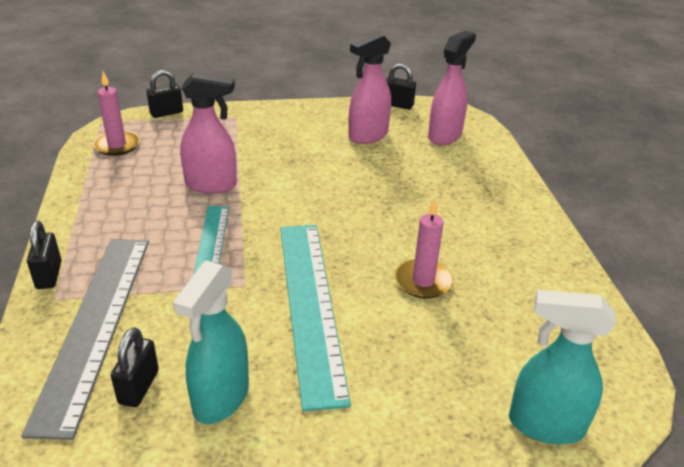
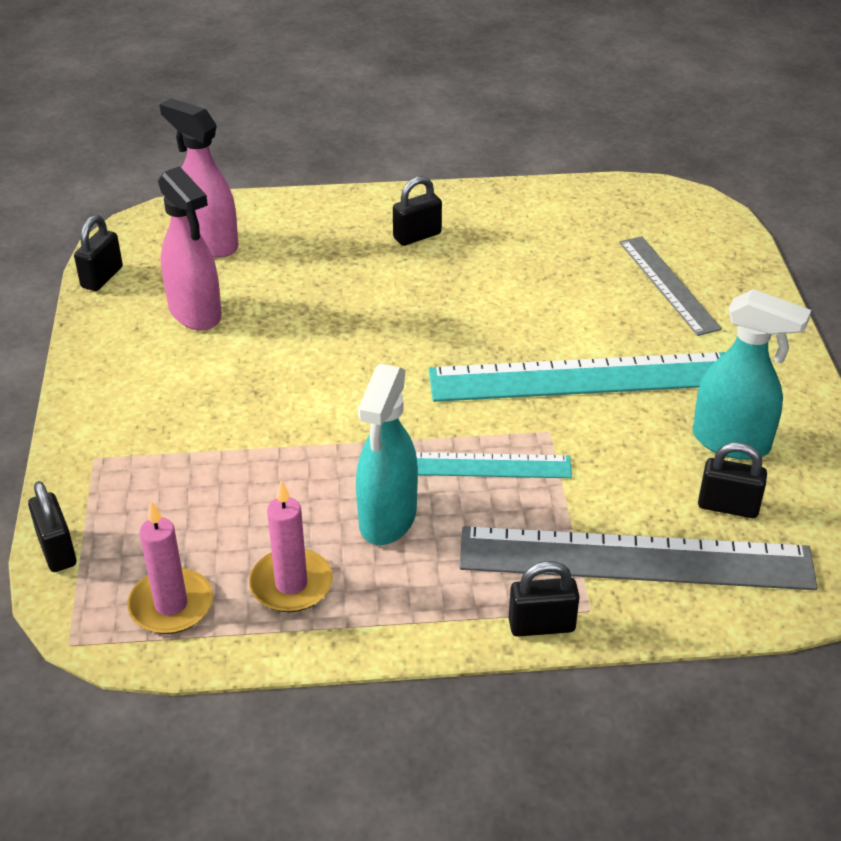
camera: 85 degrees left, 5 degrees up
pink spray bottle [180,72,237,194] -> none
pink candle [395,198,453,299] -> pink candle moved to [249,480,333,612]
turquoise spray bottle [509,290,616,444] -> turquoise spray bottle moved to [356,364,418,545]
none -> black padlock [393,176,442,246]
none -> grey ruler [619,236,722,336]

